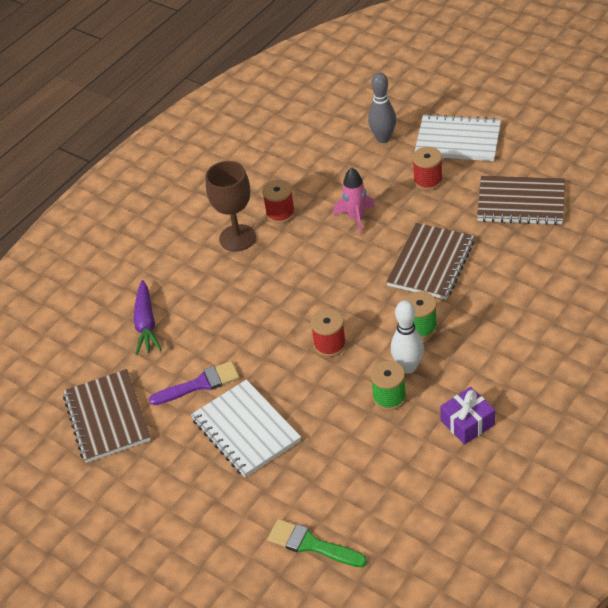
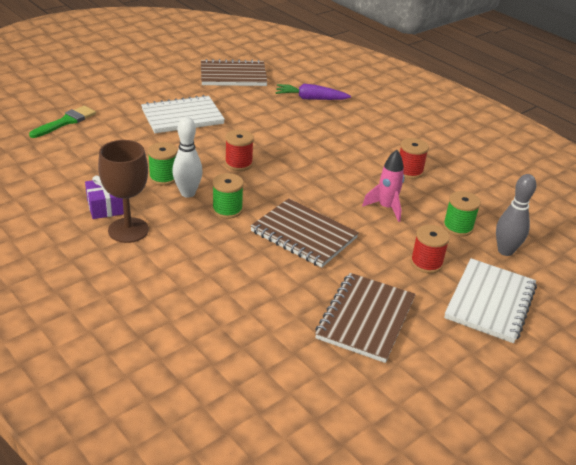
camera: 95 degrees right, 10 degrees down
purple brush [149,361,240,405] -> none
brown goblet [205,161,256,251] -> brown goblet moved to [98,140,149,243]
none -> green spool [443,191,481,237]

